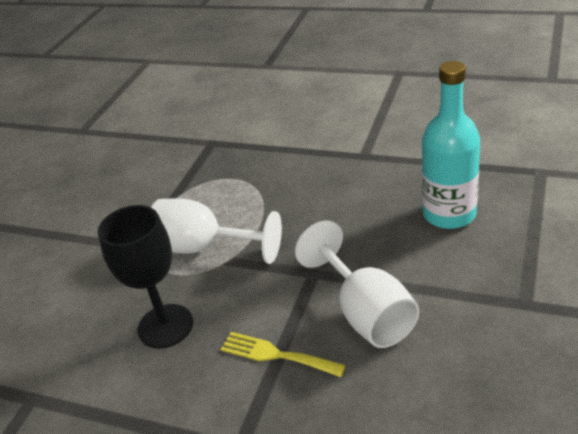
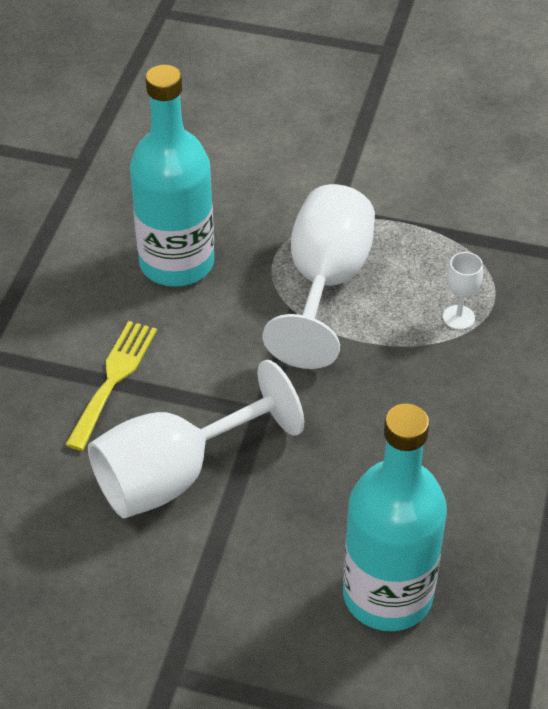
camera: 80 degrees right, 10 degrees up
black goblet [98,205,193,349] -> turquoise bottle [130,65,214,287]
none -> white goblet [443,252,483,330]

